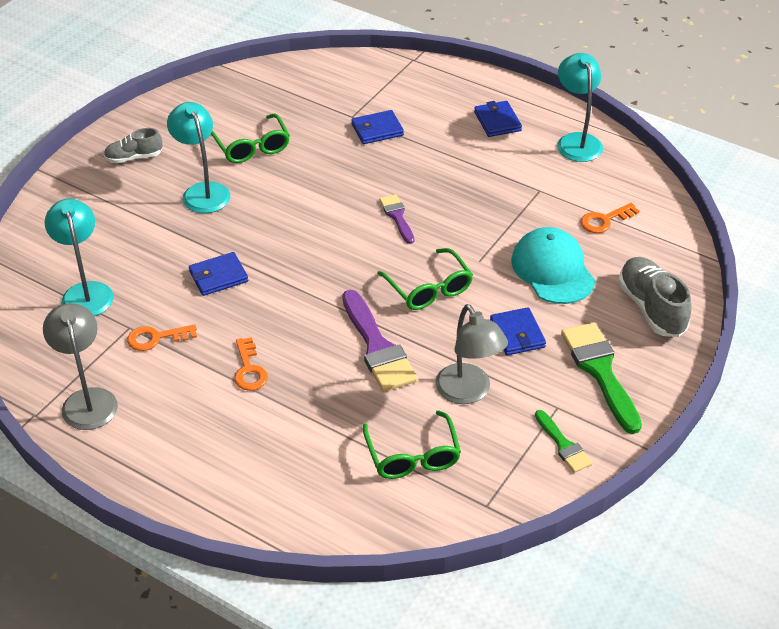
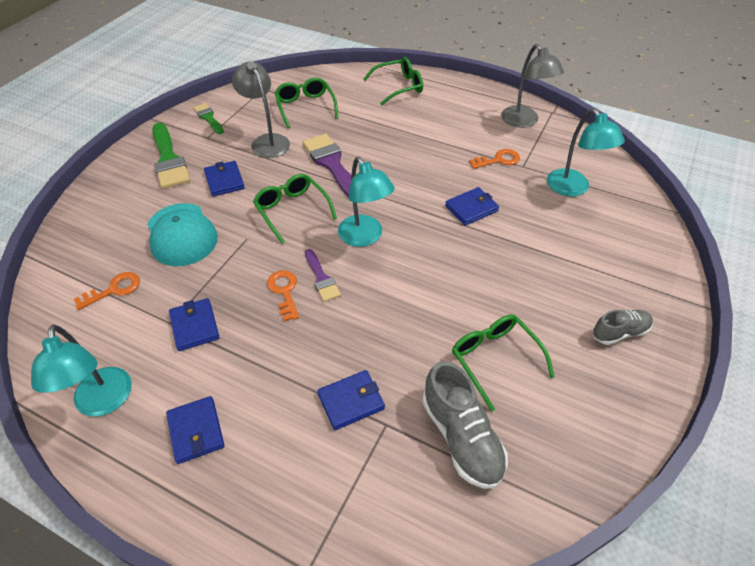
camera: 175 degrees right, 5 degrees up
turquoise lamp [167,102,230,213] -> turquoise lamp moved to [338,157,395,247]
orange key [234,337,268,391] -> orange key moved to [267,270,299,321]
grey shoe [618,257,692,337] -> grey shoe moved to [422,361,508,489]
none -> blue wallet [169,298,220,351]
none -> green glasses [363,57,423,105]

